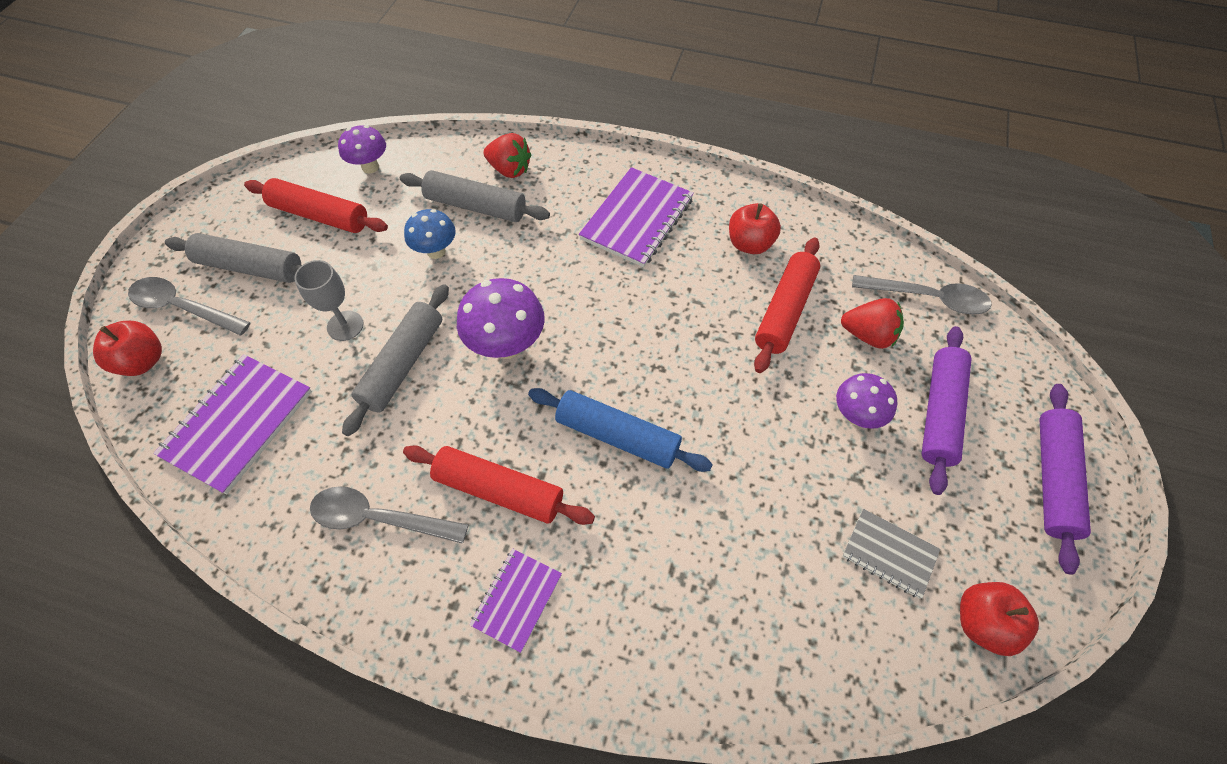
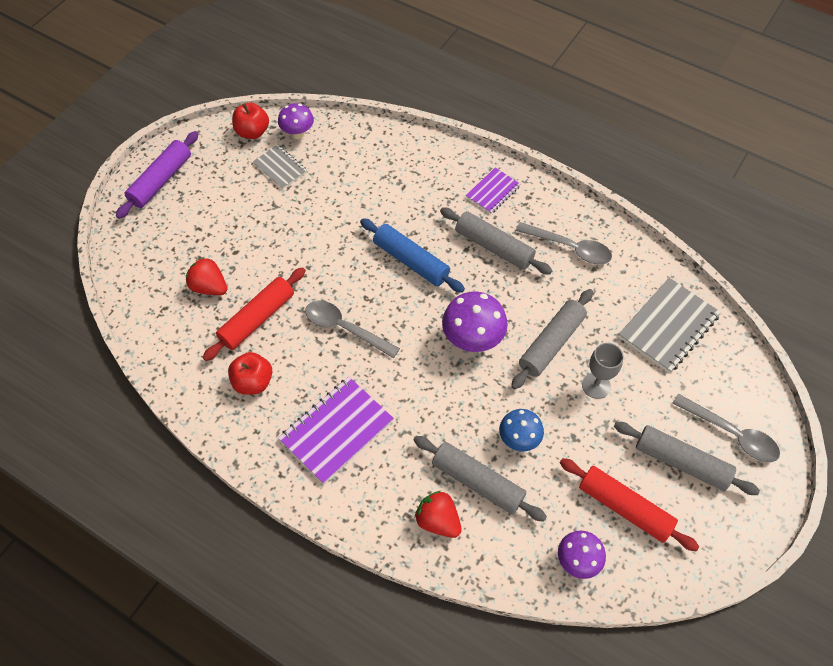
camera: 165 degrees left, 0 degrees up
red apple [93,321,162,376] -> none
purple notebook [153,354,312,494] -> grey notebook [618,278,721,373]
red rolling pin [403,445,595,525] -> grey rolling pin [440,207,553,275]
purple mushroom [836,373,897,429] -> purple mushroom moved to [278,103,314,139]
grey spoon [852,275,992,314] -> grey spoon moved to [305,300,400,358]
purple rolling pin [922,326,972,495] -> none

